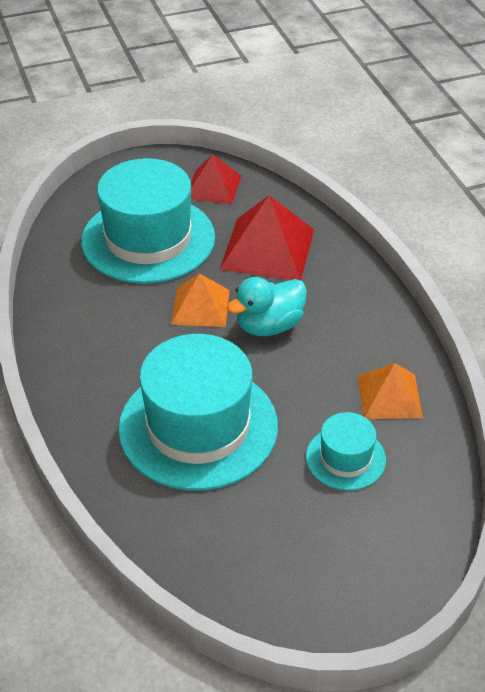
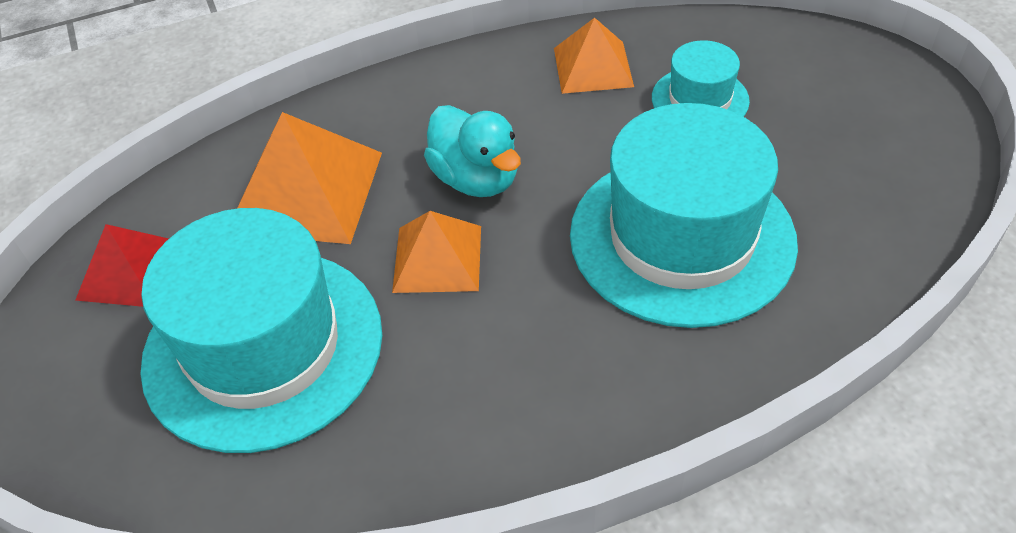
camera: 90 degrees left, 5 degrees up
red pyramid [219,195,314,281] -> orange pyramid [237,112,382,244]

